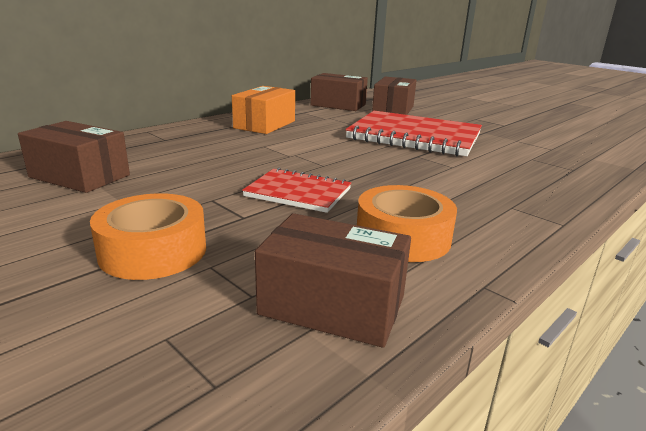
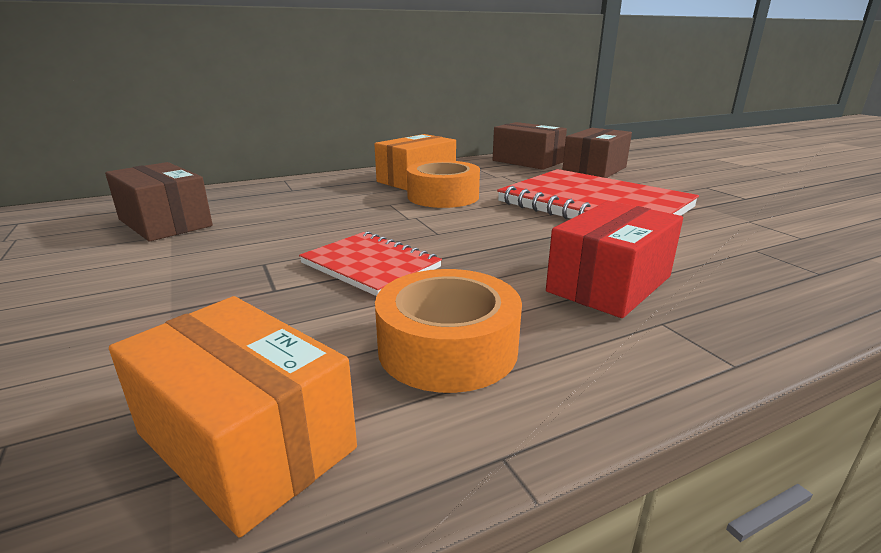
camera: 20 degrees right, 0 degrees up
orange tape [90,193,206,280] -> orange tape moved to [407,160,480,208]
brown box [255,213,411,348] -> orange box [109,296,357,538]
none -> red box [546,201,683,318]

